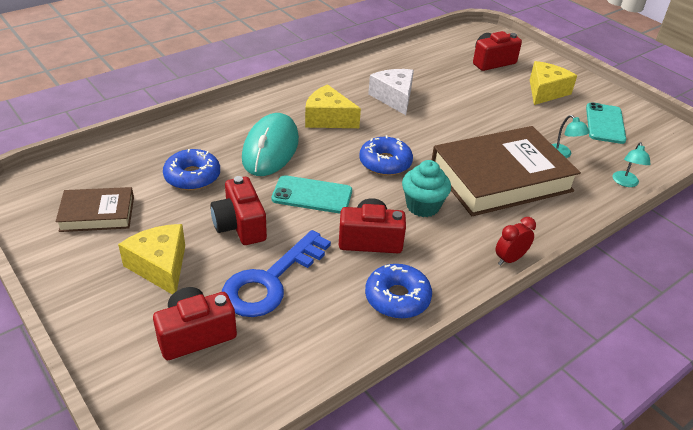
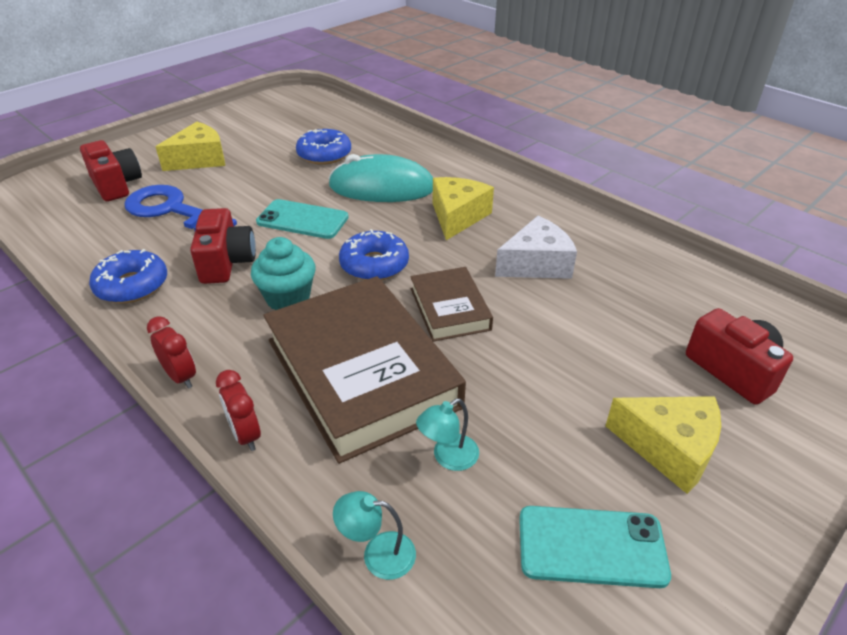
camera: 85 degrees right, 0 degrees up
brown book [55,187,134,232] -> brown book moved to [410,267,493,342]
red camera [210,176,267,245] -> none
turquoise phone [272,175,352,214] -> turquoise phone turned 75 degrees counterclockwise [256,199,349,239]
none -> red clock [216,370,261,451]

